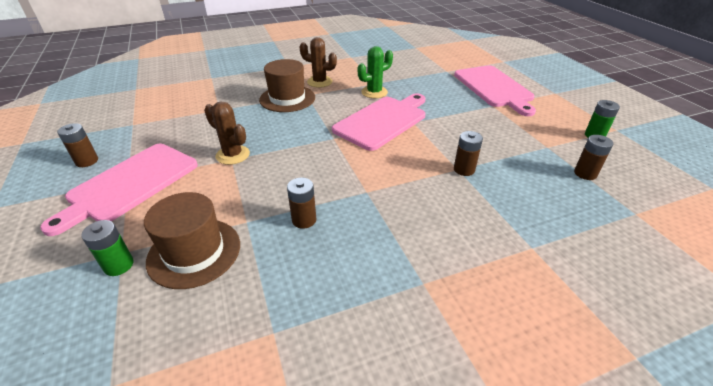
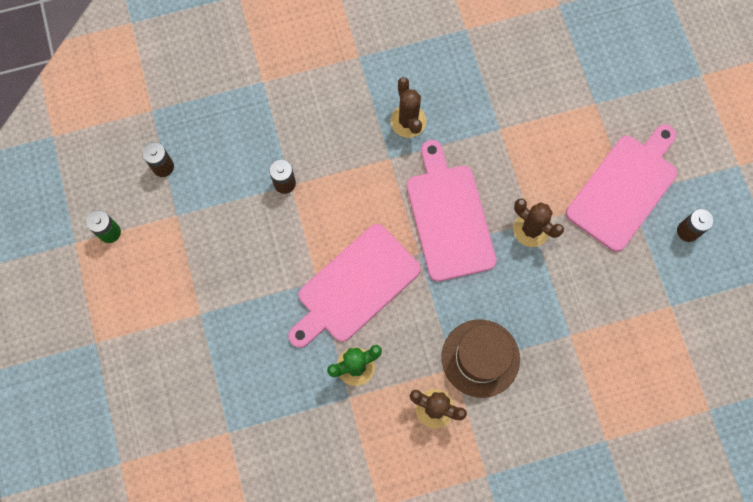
camera: 175 degrees left, 35 degrees up
green battery [81,220,134,276] -> none
brown hat [144,192,240,289] -> none
brown battery [287,178,316,229] -> none
pink cutting board [454,65,536,116] -> pink cutting board moved to [407,140,497,282]
none -> brown cactus [390,77,426,138]

